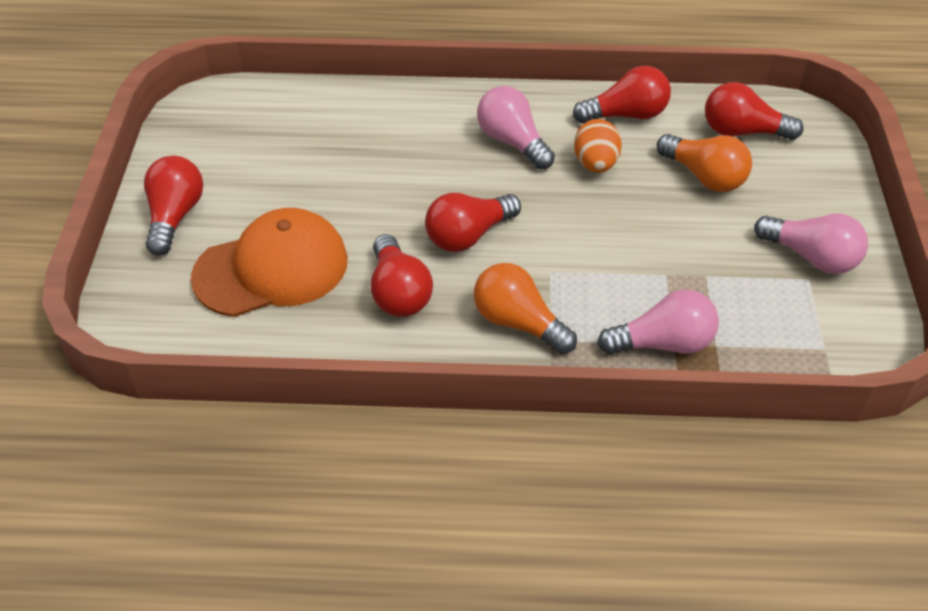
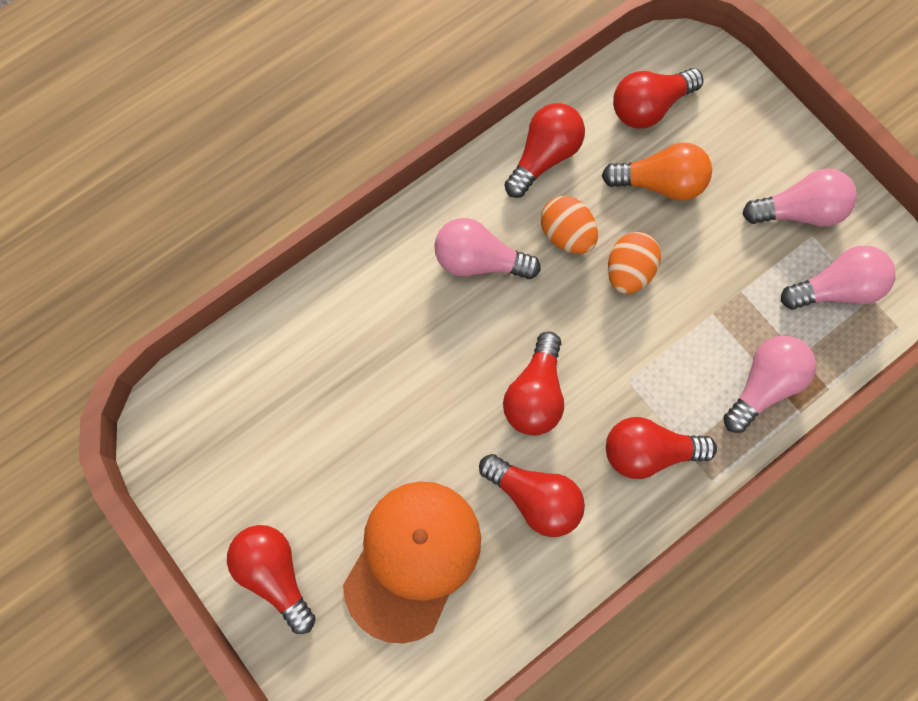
camera: 40 degrees left, 25 degrees up
orange light bulb [474,263,577,354] -> red light bulb [606,417,717,479]
none -> orange egg [608,232,661,294]
none -> pink light bulb [781,246,896,310]

